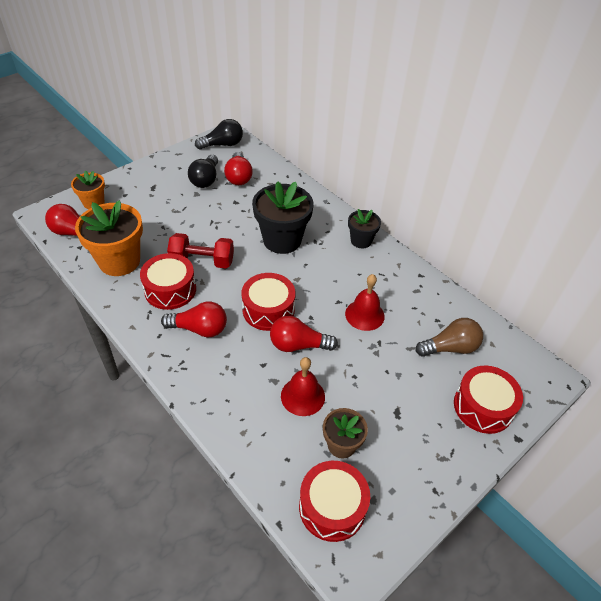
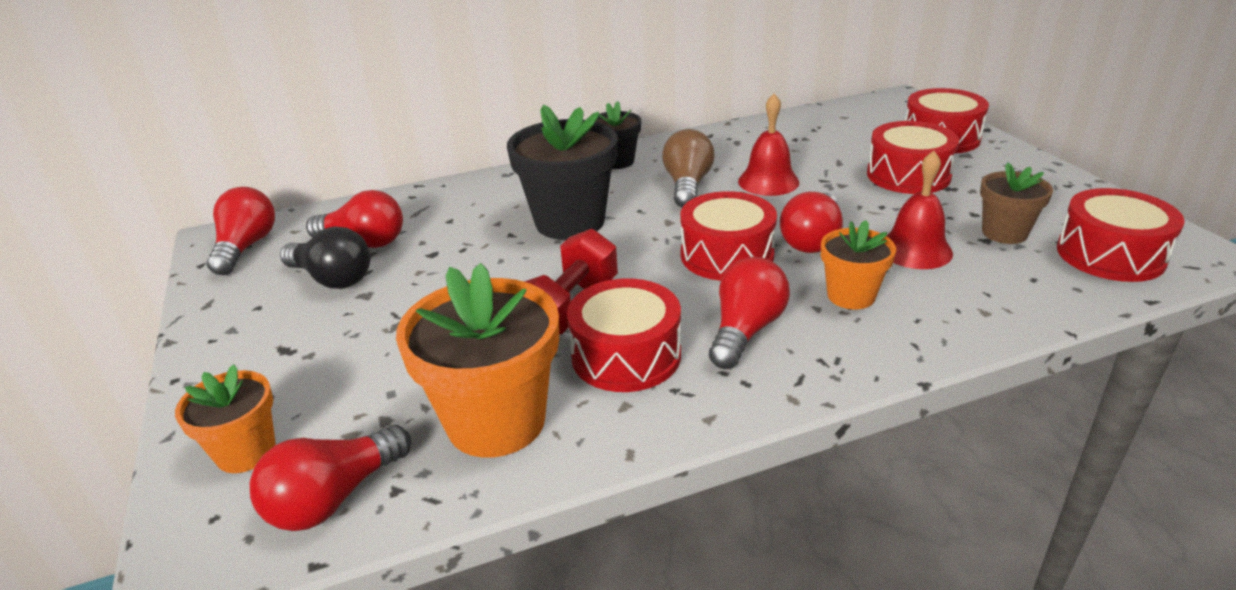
camera: 65 degrees left, 15 degrees down
black light bulb [195,119,243,149] -> red light bulb [207,187,275,275]
brown light bulb [416,318,483,357] -> brown light bulb moved to [662,129,714,208]
none -> orange flower pot [821,220,896,309]
none -> red drum [867,121,959,194]

